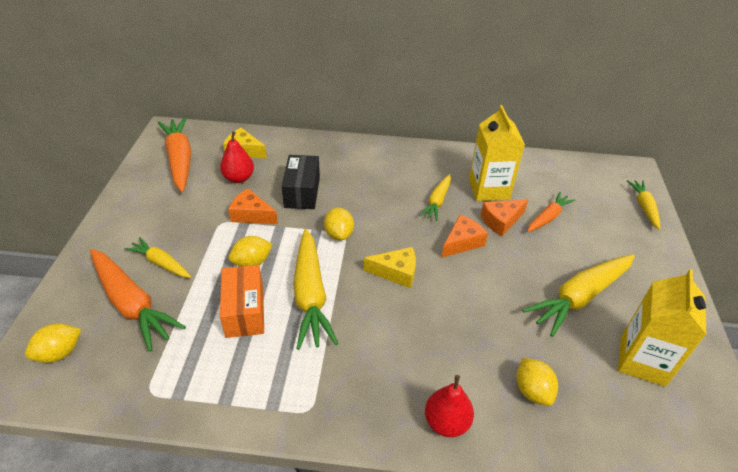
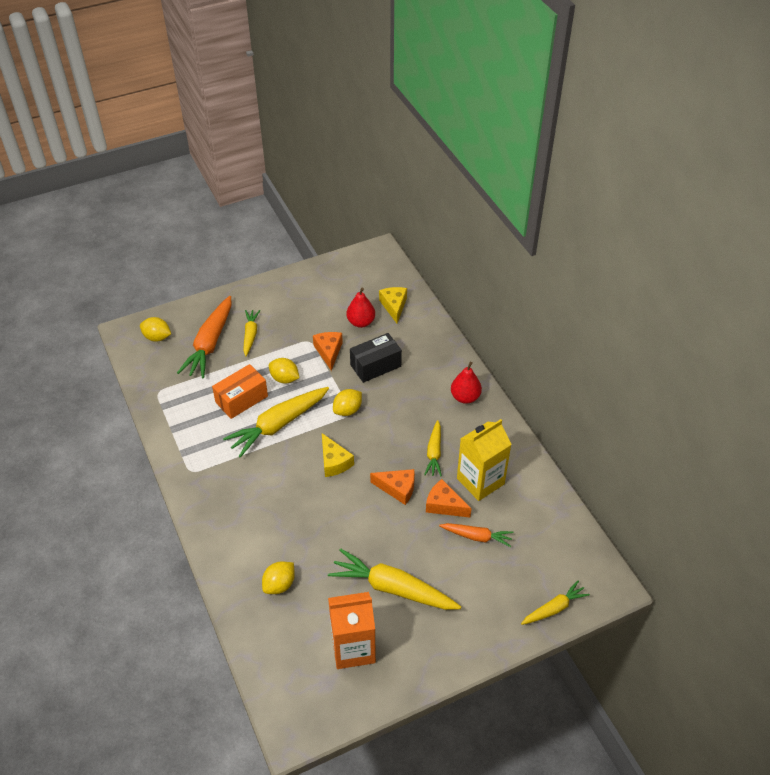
camera: 60 degrees right, 5 degrees up
orange carrot [158,117,191,192] -> none
yellow carrot [419,174,451,221] -> yellow carrot turned 75 degrees counterclockwise [424,420,442,476]
red pear [425,375,474,437] -> red pear moved to [451,362,482,404]
yellow carton [618,269,706,387] -> orange carton [328,592,376,669]

